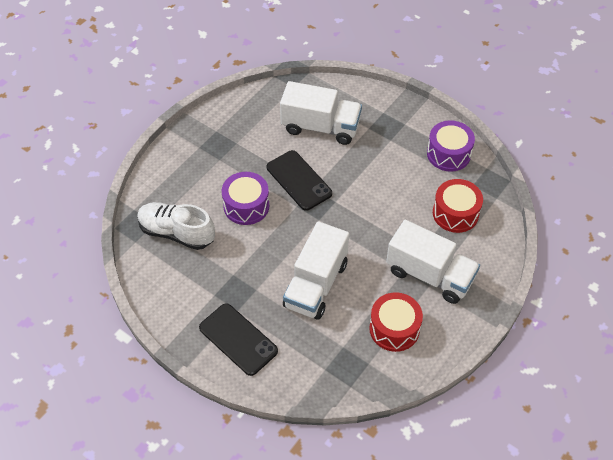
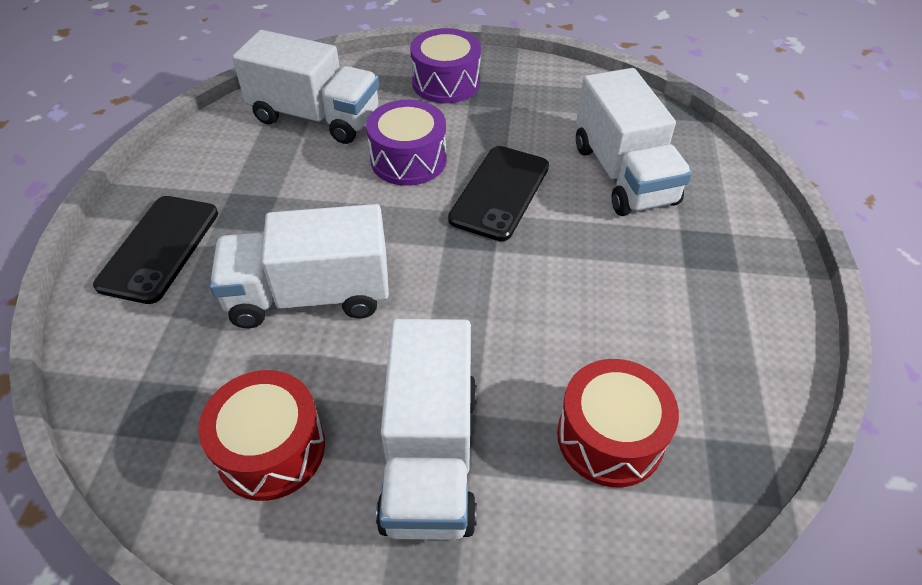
camera: 60 degrees right, 5 degrees down
white shoe [137,202,215,250] -> white truck [232,30,379,144]
purple drum [427,120,475,172] -> purple drum moved to [410,28,481,103]

